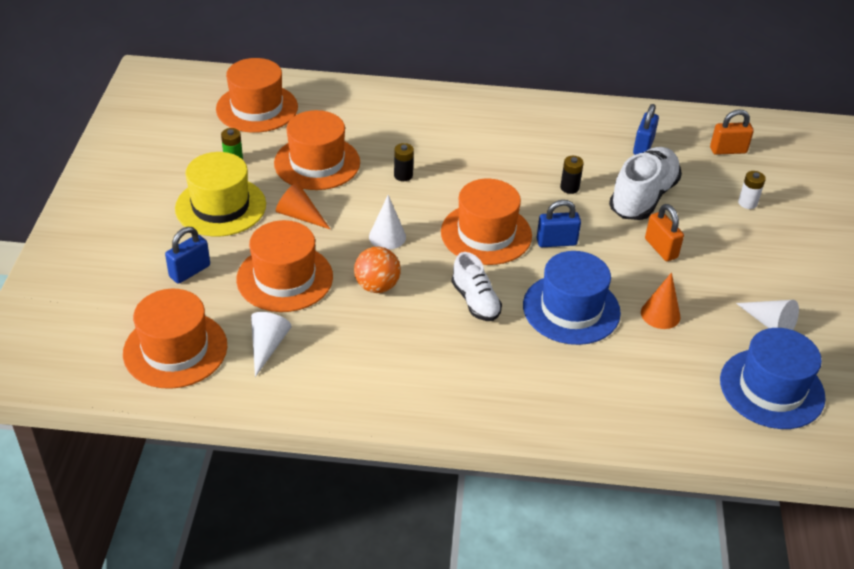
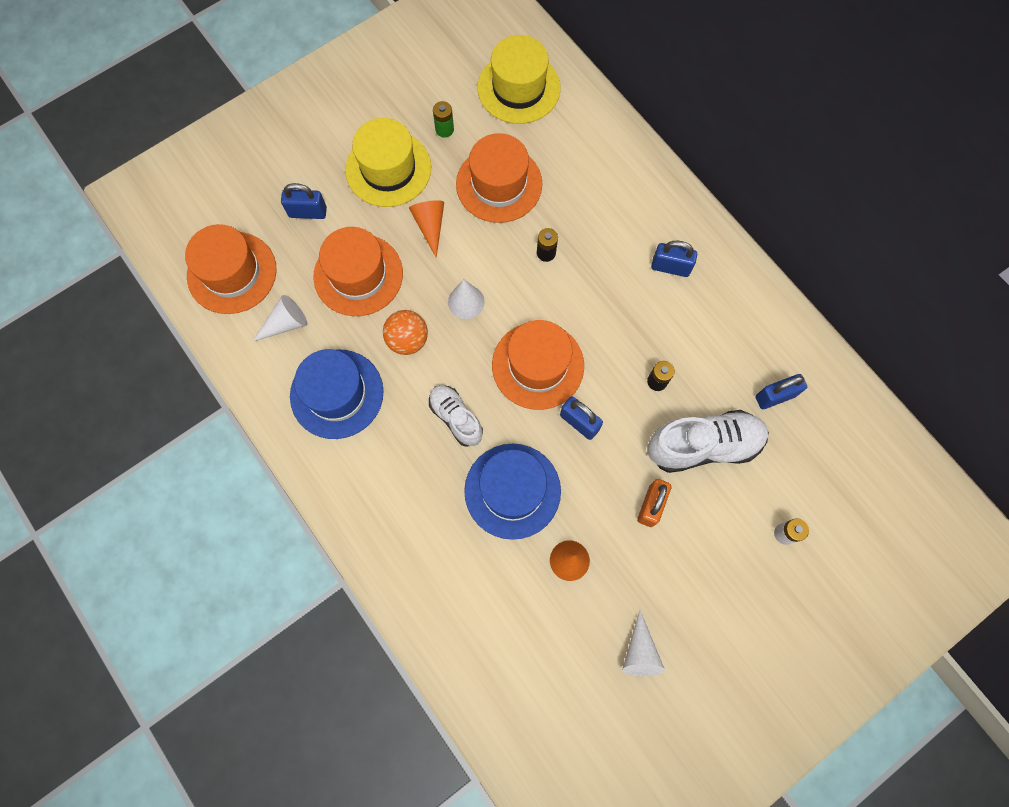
camera: 50 degrees right, 30 degrees up
orange hat [216,58,298,133] -> yellow hat [477,35,561,124]
white shoe [452,252,502,321] -> white shoe turned 120 degrees clockwise [429,385,483,447]
orange padlock [710,109,754,155] -> none
blue hat [720,328,826,429] -> blue hat moved to [290,349,384,439]
none -> blue padlock [651,241,697,277]

